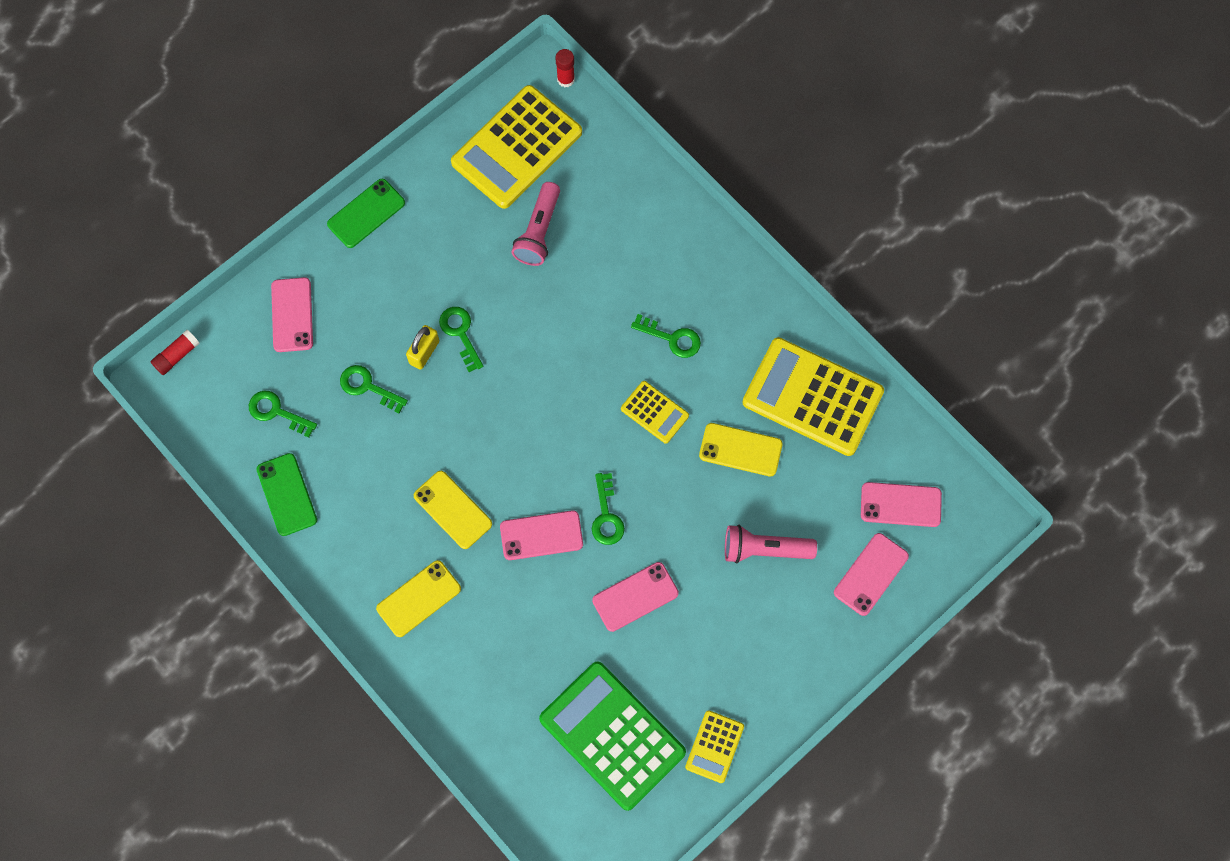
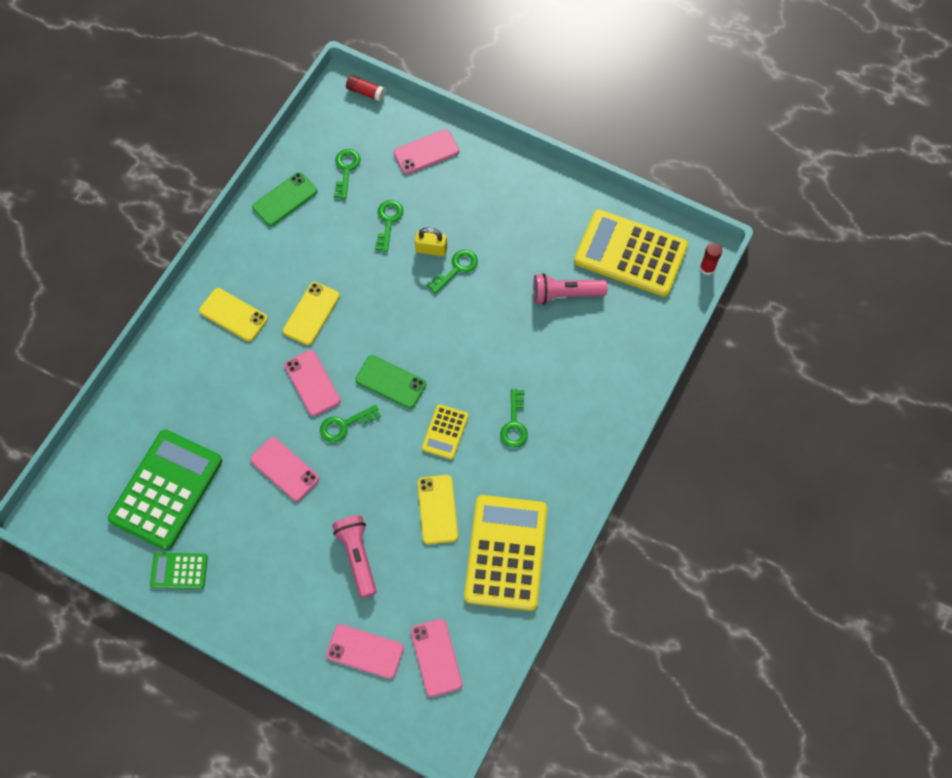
camera: 70 degrees right, 5 degrees down
green phone [327,179,405,248] -> green phone moved to [355,355,426,409]
yellow calculator [685,710,744,783] -> green calculator [150,553,208,589]

